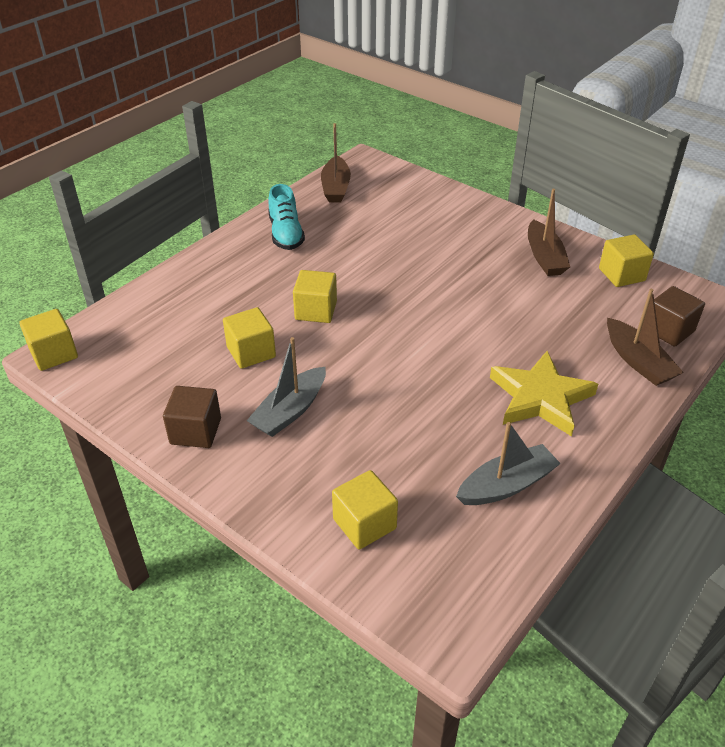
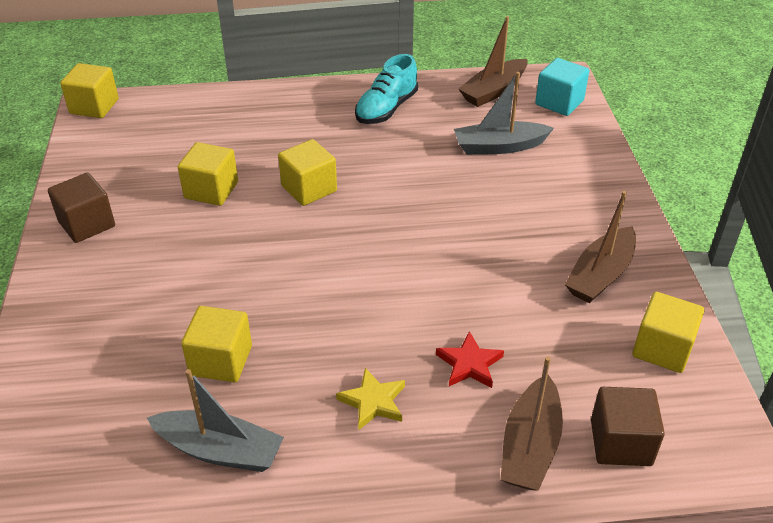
camera: 45 degrees right, 0 degrees up
grey boat [247,337,326,437] -> grey boat moved to [454,72,554,155]
yellow cube [332,470,398,550] -> yellow cube moved to [181,306,252,382]
yellow star [490,351,598,436] -> yellow star [336,368,405,431], size x0.51
none -> red star [436,331,504,388]
none -> turquoise cube [535,58,589,116]

